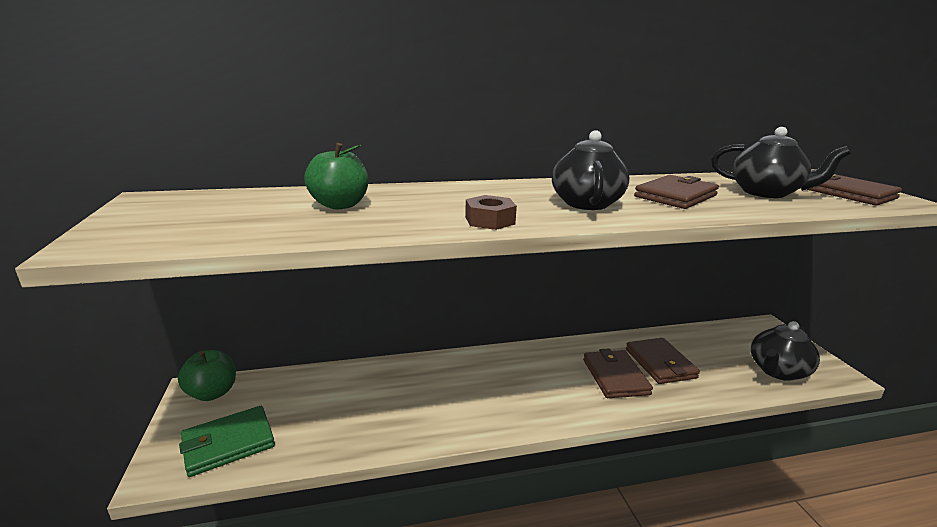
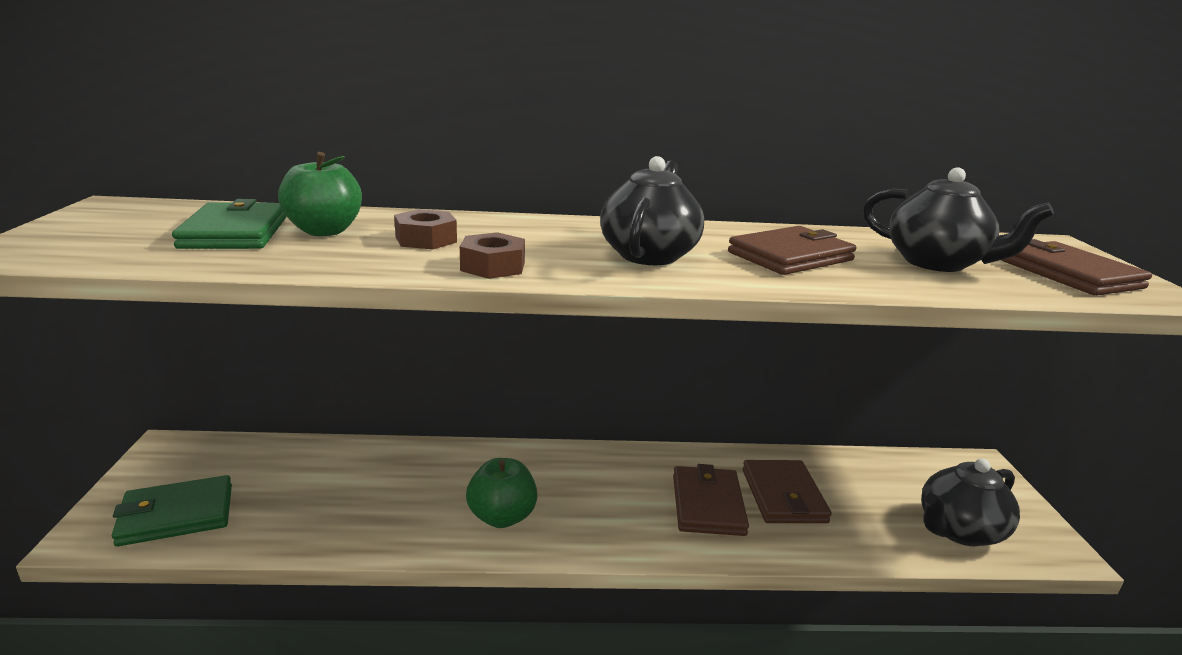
camera: 10 degrees right, 0 degrees up
green apple [178,350,236,401] -> green apple moved to [466,458,538,528]
none -> green wallet [172,199,286,249]
none -> brown nut [394,209,457,249]

